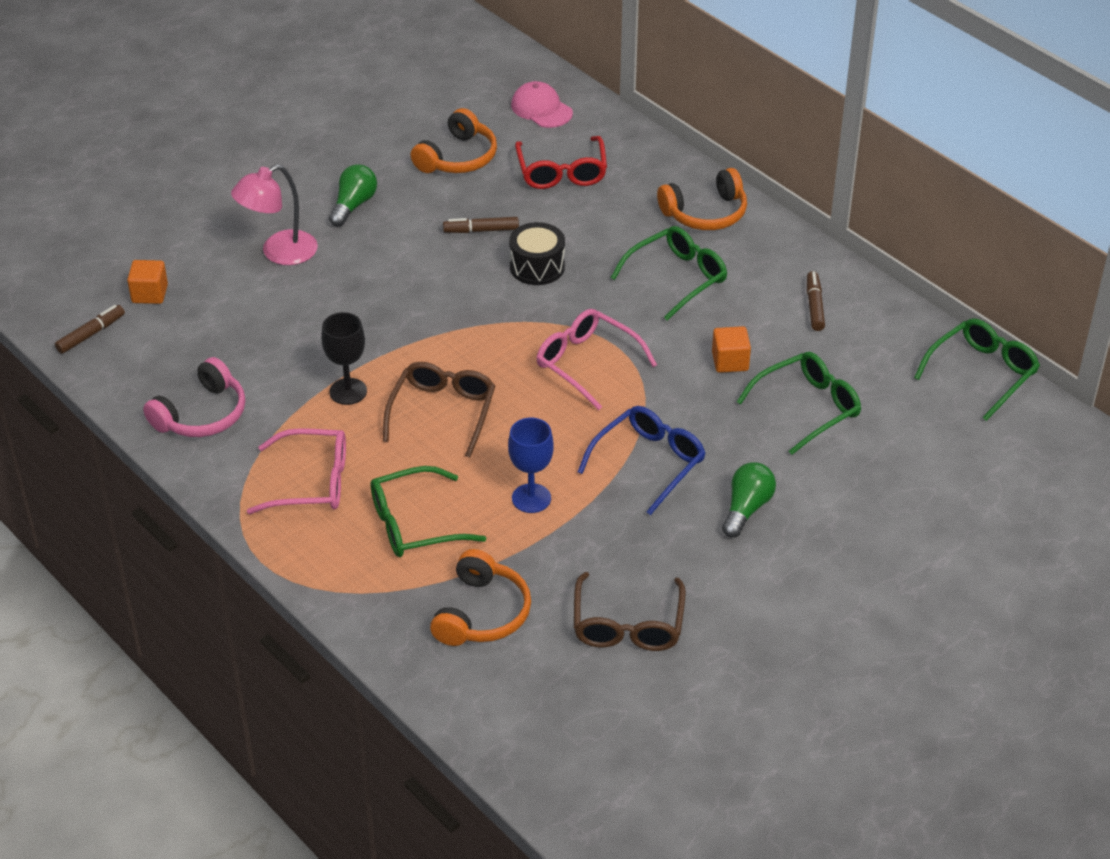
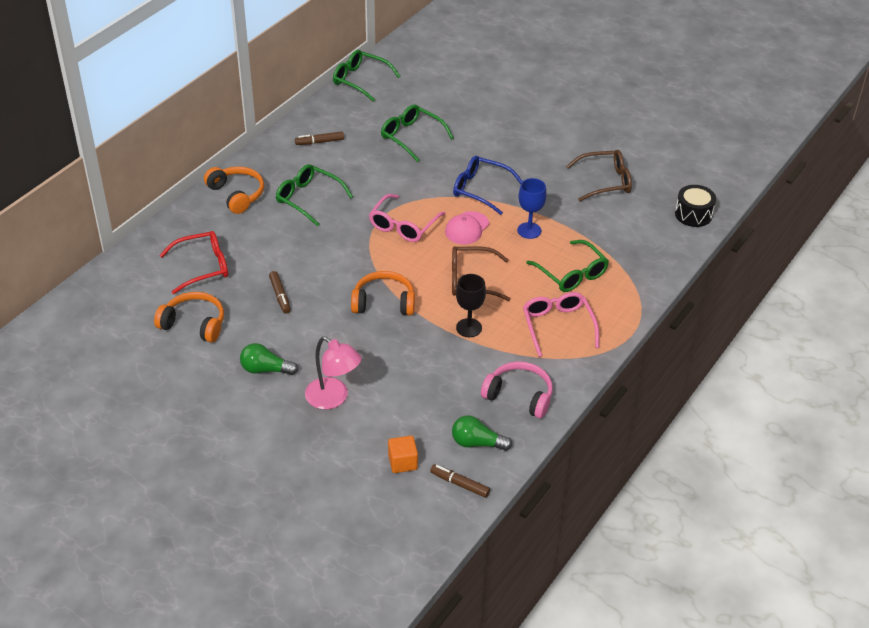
camera: 105 degrees left, 0 degrees up
orange headphones [430,549,531,646] -> orange headphones moved to [351,271,415,315]
black drum [509,222,565,285] -> black drum moved to [675,185,716,227]
pink cap [511,81,573,128] -> pink cap moved to [445,211,489,244]
orange cube [712,326,751,373] -> none
green light bulb [722,462,776,538] -> green light bulb moved to [452,416,512,451]

